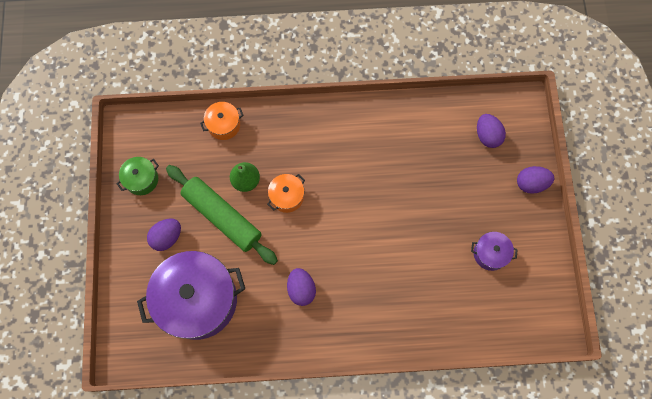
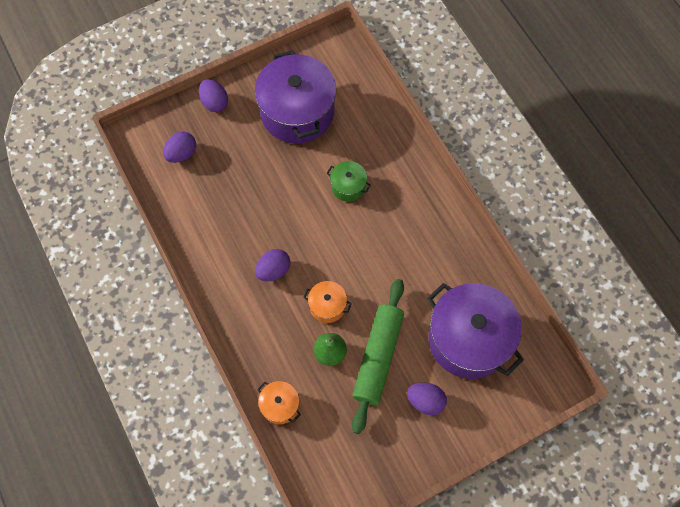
camera: 115 degrees left, 5 degrees down
green pot [117,157,159,195] -> green pot moved to [327,161,371,202]
purple egg [287,268,316,306] -> purple egg moved to [255,249,290,281]
purple pot [471,232,518,271] -> purple pot [255,50,336,143], size x2.22

